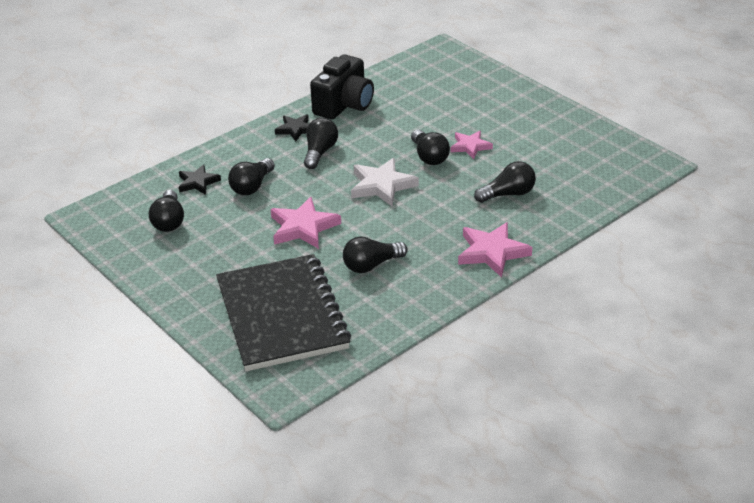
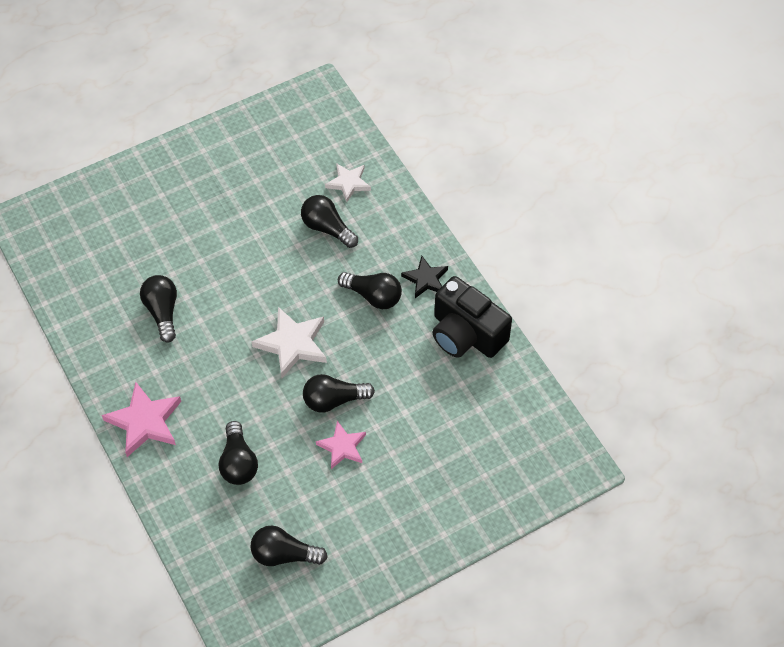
camera: 100 degrees right, 20 degrees up
black light bulb [149,190,184,232] -> black light bulb moved to [250,525,328,566]
black star [179,164,221,195] -> white star [325,163,371,202]
black notebook [216,254,351,371] -> none
pink star [270,197,341,249] -> none

